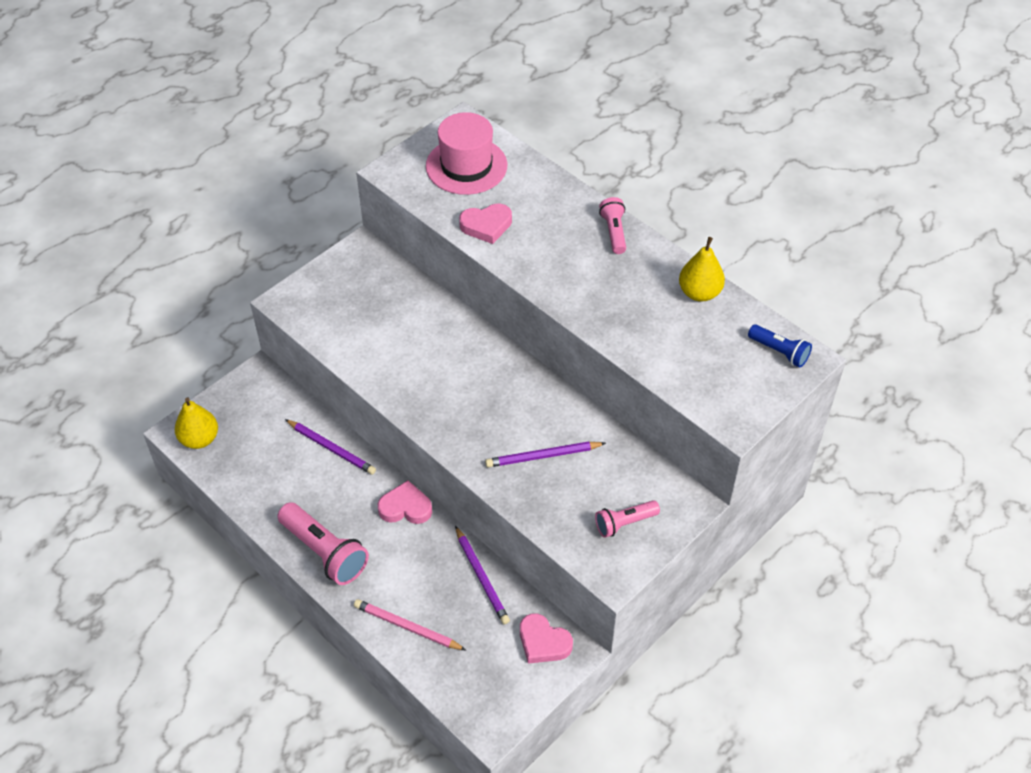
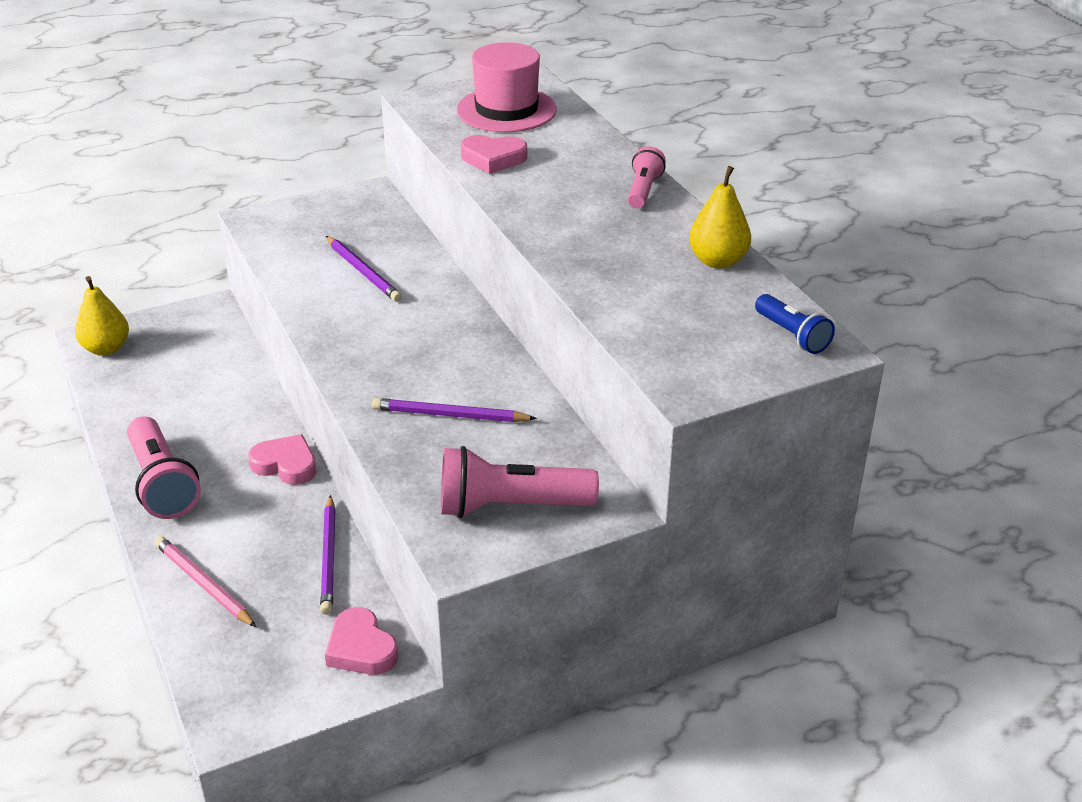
camera: 20 degrees right, 15 degrees down
purple pencil [285,419,376,475] -> purple pencil moved to [326,236,402,302]
pink flashlight [595,500,660,538] -> pink flashlight [441,446,599,518], size x1.72

